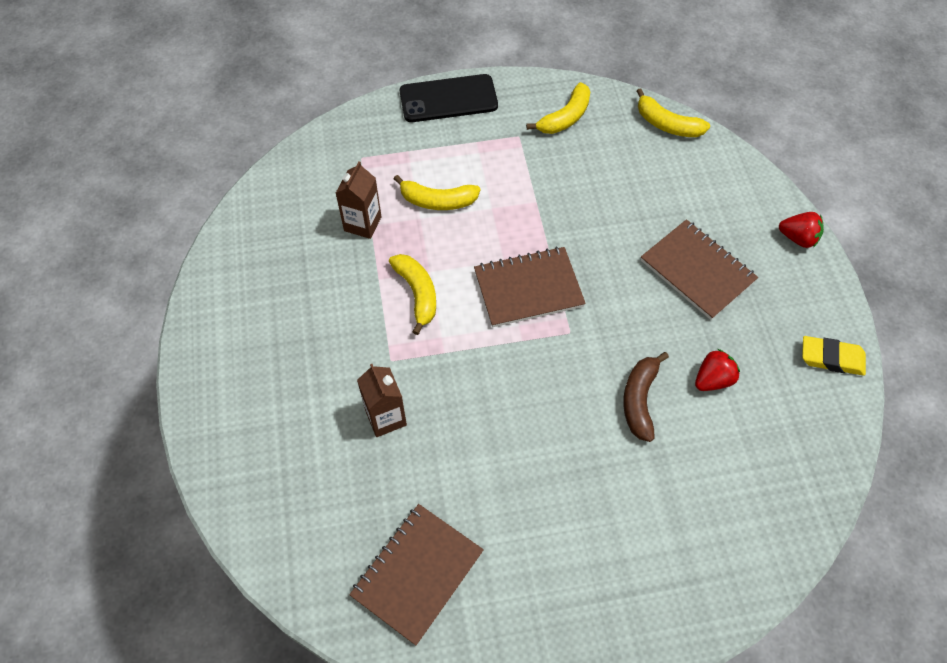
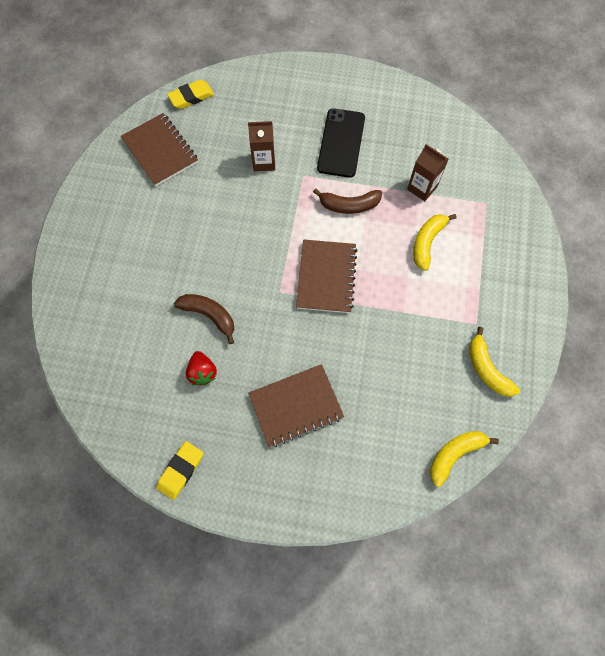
camera: 110 degrees right, 10 degrees up
yellow banana [389,254,436,335] -> brown banana [313,188,382,214]
black phone [400,74,498,122] -> black phone moved to [317,108,365,178]
red strawberry [779,212,824,248] -> none
none -> yellow eraser [167,80,214,109]

